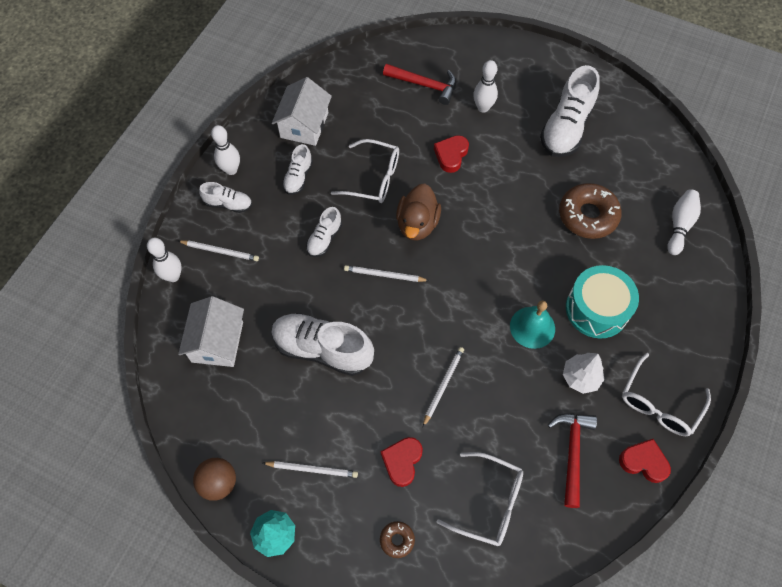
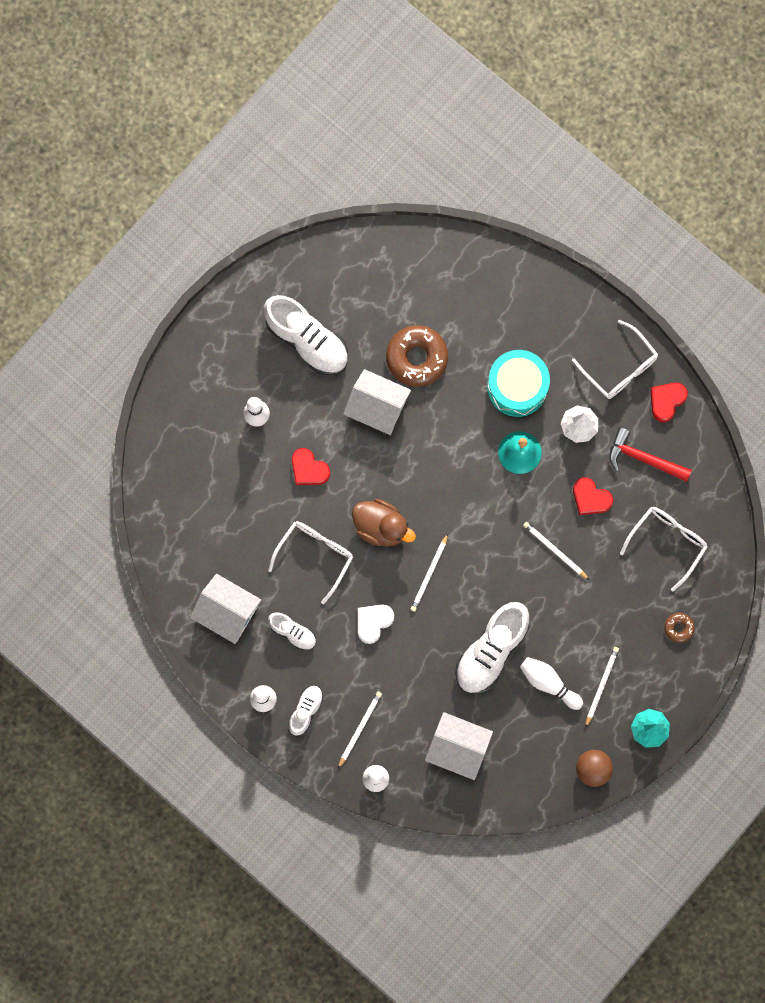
camera: 75 degrees left, 15 degrees up
white shoe [306,207,342,257] -> white heart [358,605,394,644]
red heart [381,437,423,487] -> red heart moved to [573,477,613,515]
red hammer [383,64,456,105] -> none
white bowling pin [667,189,701,255] -> white bowling pin moved to [520,657,583,710]
none -> white house [343,369,411,435]

